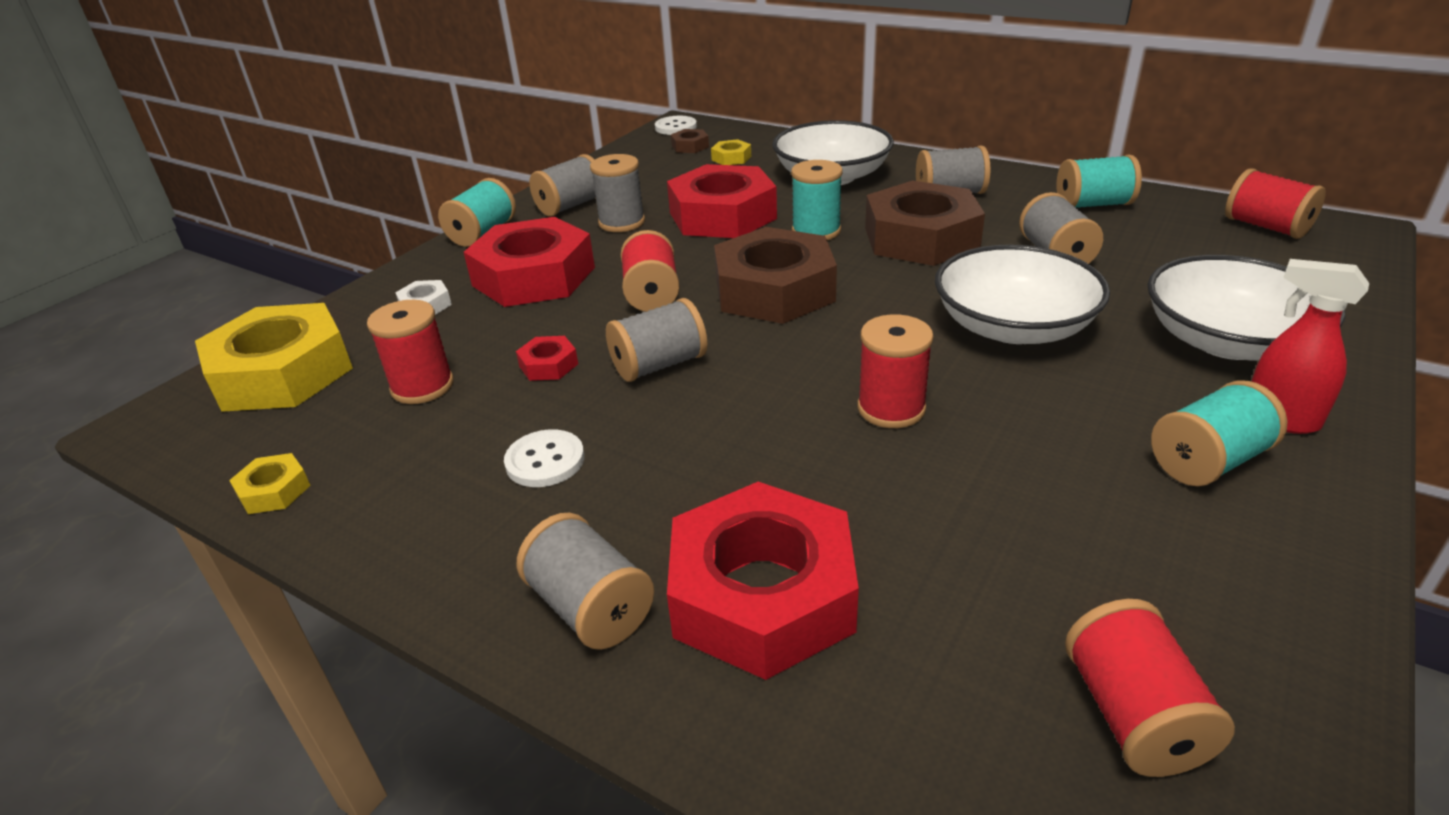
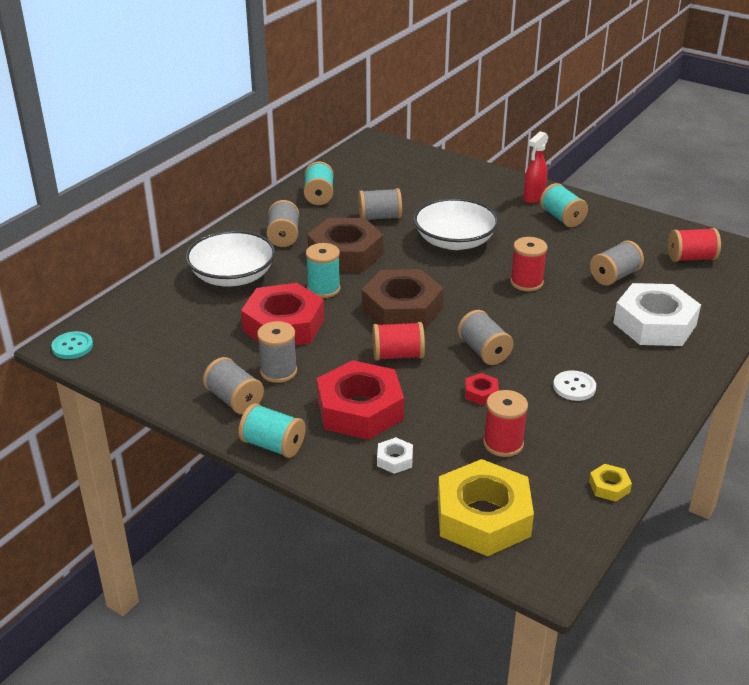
camera: 90 degrees left, 0 degrees up
grey spool [516,513,654,650] -> grey spool moved to [590,240,644,286]
white button [655,116,697,135] -> turquoise button [51,331,93,359]
red nut [667,482,859,680] -> white nut [613,283,701,346]
brown nut [671,129,709,153] -> none
yellow nut [711,139,751,165] -> none
white bowl [1147,255,1345,361] -> none
red spool [1225,168,1326,239] -> none

